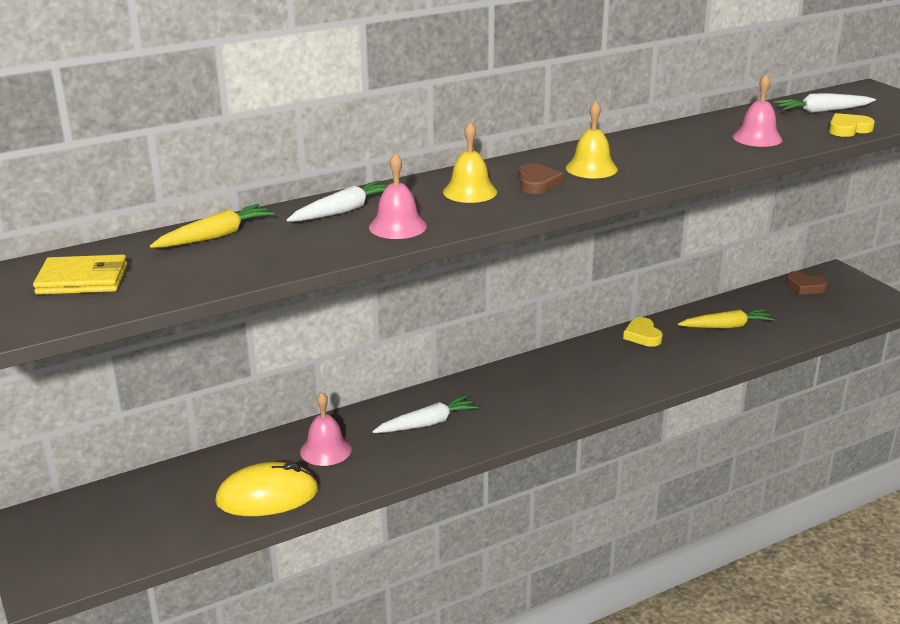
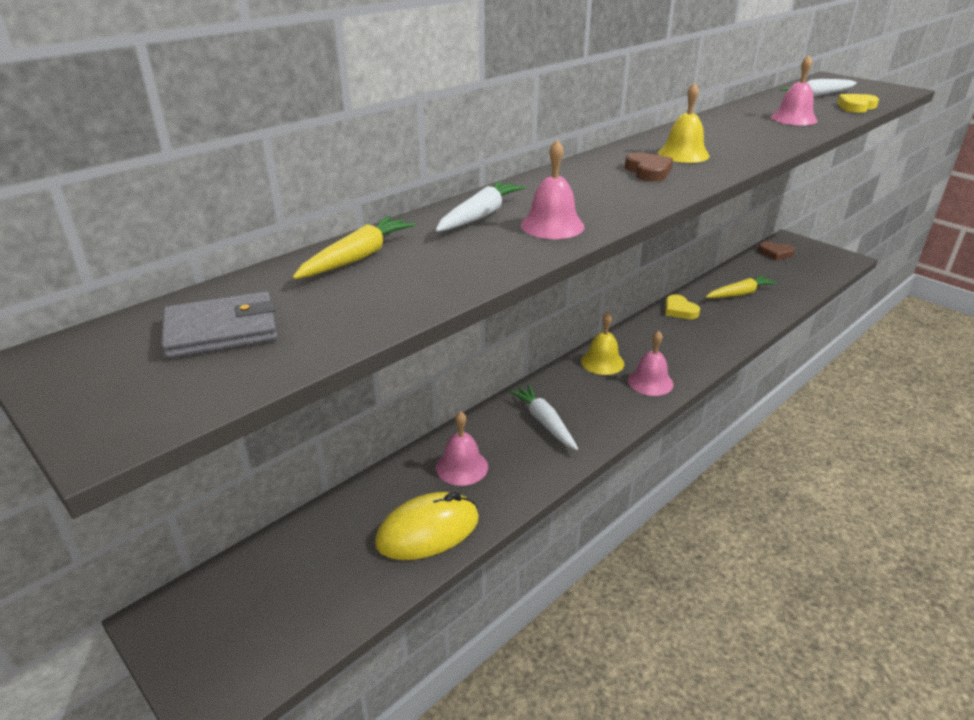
camera: 15 degrees left, 5 degrees up
yellow wallet [33,255,127,295] -> grey wallet [161,291,278,359]
white carrot [372,395,479,433] -> white carrot turned 75 degrees counterclockwise [509,384,578,450]
yellow bell [443,122,497,203] -> yellow bell moved to [581,312,624,375]
none -> pink bell [628,331,674,396]

